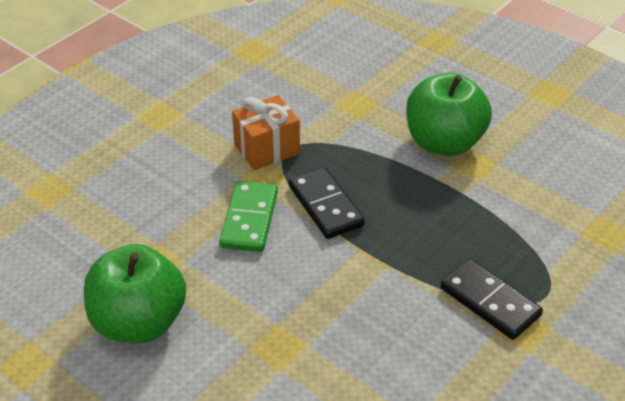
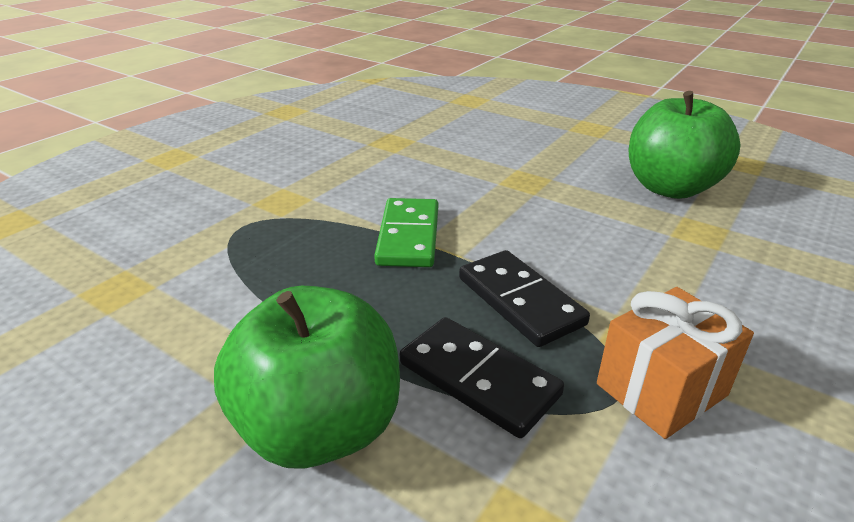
camera: 175 degrees right, 10 degrees down
green domino [220,181,278,252] -> green domino moved to [374,198,438,267]
black domino [441,259,543,340] -> black domino moved to [400,317,564,438]

